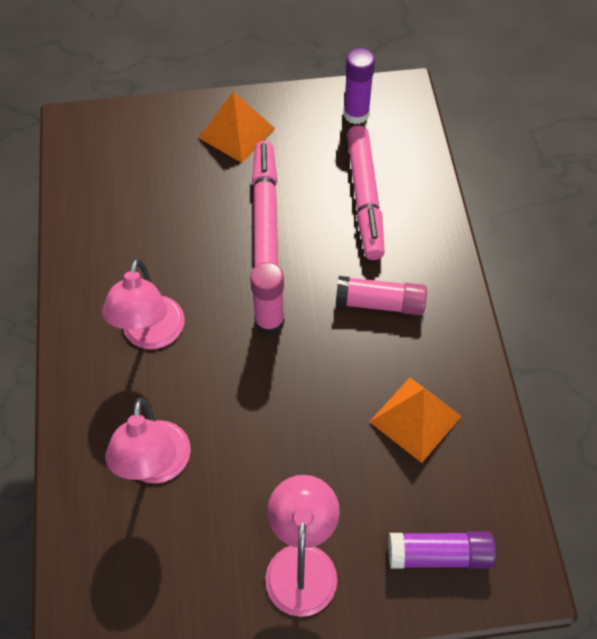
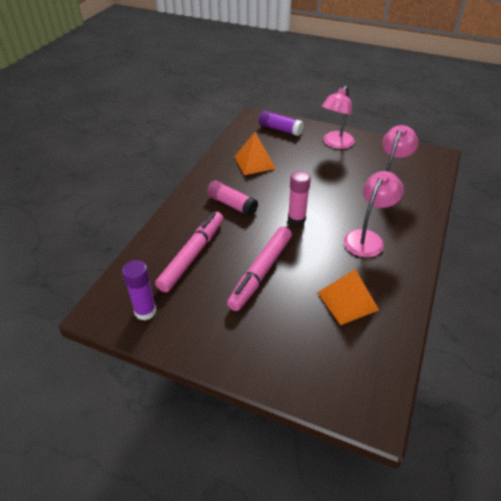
camera: 150 degrees left, 15 degrees down
orange pyramid [199,91,275,163] -> orange pyramid moved to [317,269,379,325]

